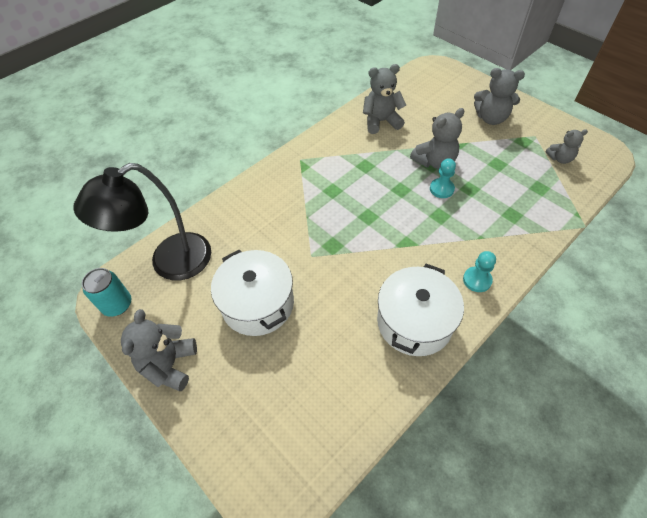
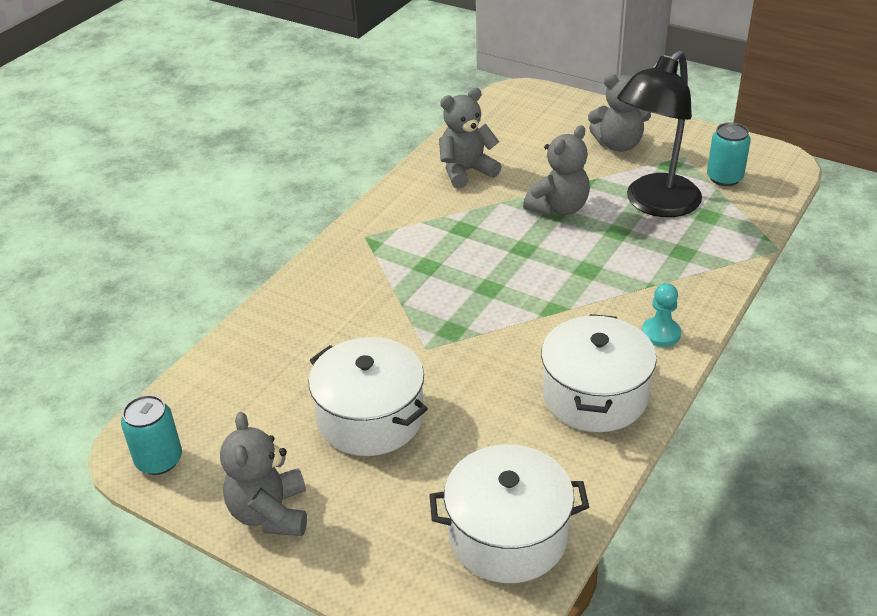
camera: 15 degrees left, 15 degrees down
black lamp [73,163,211,281] -> black lamp moved to [617,50,702,217]
turquoise pawn [430,158,456,198] -> none
grey teddy bear [546,129,588,164] -> turquoise can [707,122,751,186]
none -> white pot [429,445,589,583]

